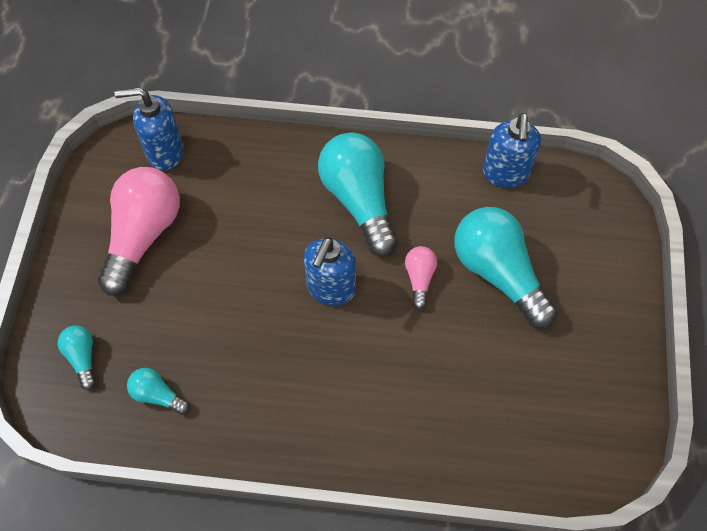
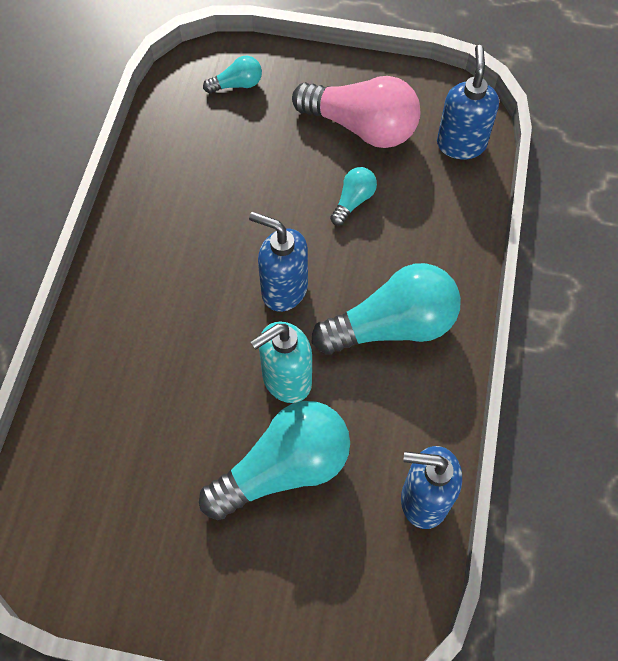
camera: 95 degrees right, 0 degrees up
turquoise light bulb [127,368,190,415] -> turquoise light bulb moved to [330,167,377,226]
pink light bulb [405,246,437,310] -> turquoise soap dispenser [250,322,312,403]

